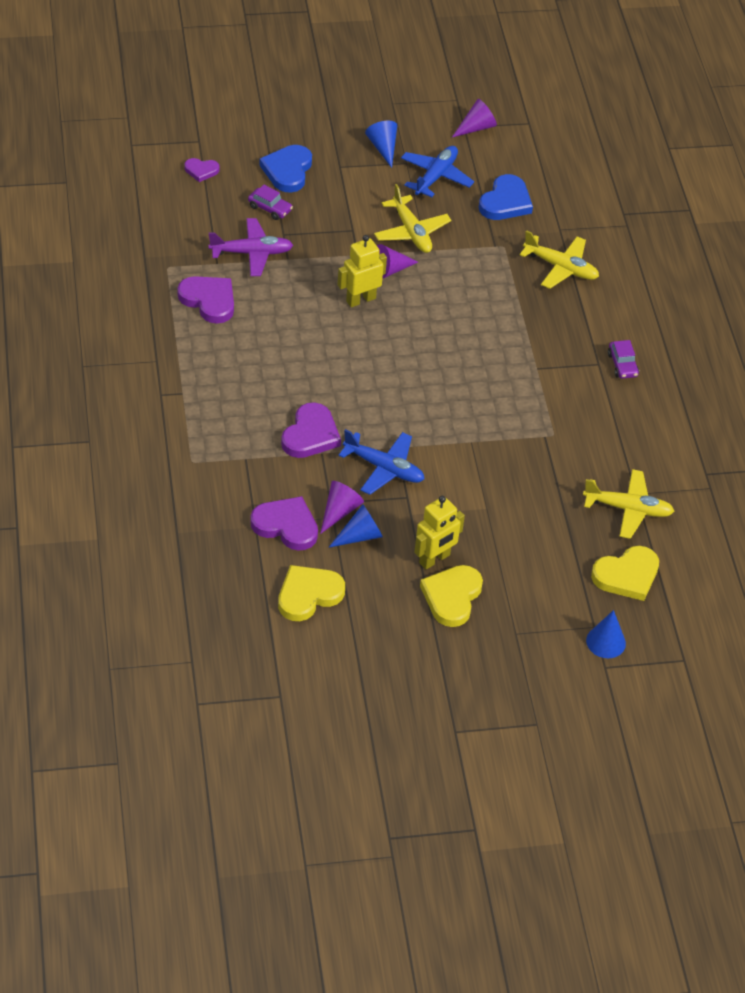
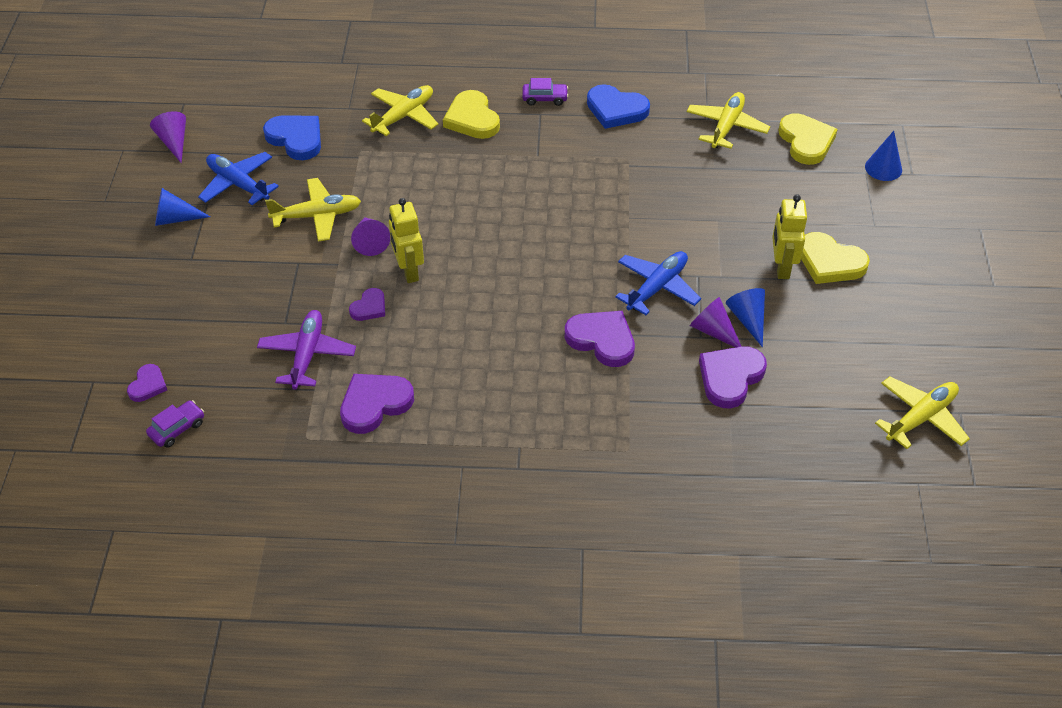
camera: 75 degrees left, 0 degrees up
purple car [248,185,293,220] -> purple car moved to [146,400,204,448]
blue heart [259,145,312,193] -> blue heart moved to [587,84,650,129]
yellow heart [278,565,345,621] -> yellow heart moved to [443,90,500,139]
yellow robot [414,496,465,569] -> yellow robot turned 150 degrees counterclockwise [772,194,807,279]
none -> purple heart [349,288,385,321]
none -> yellow plane [875,377,970,449]

